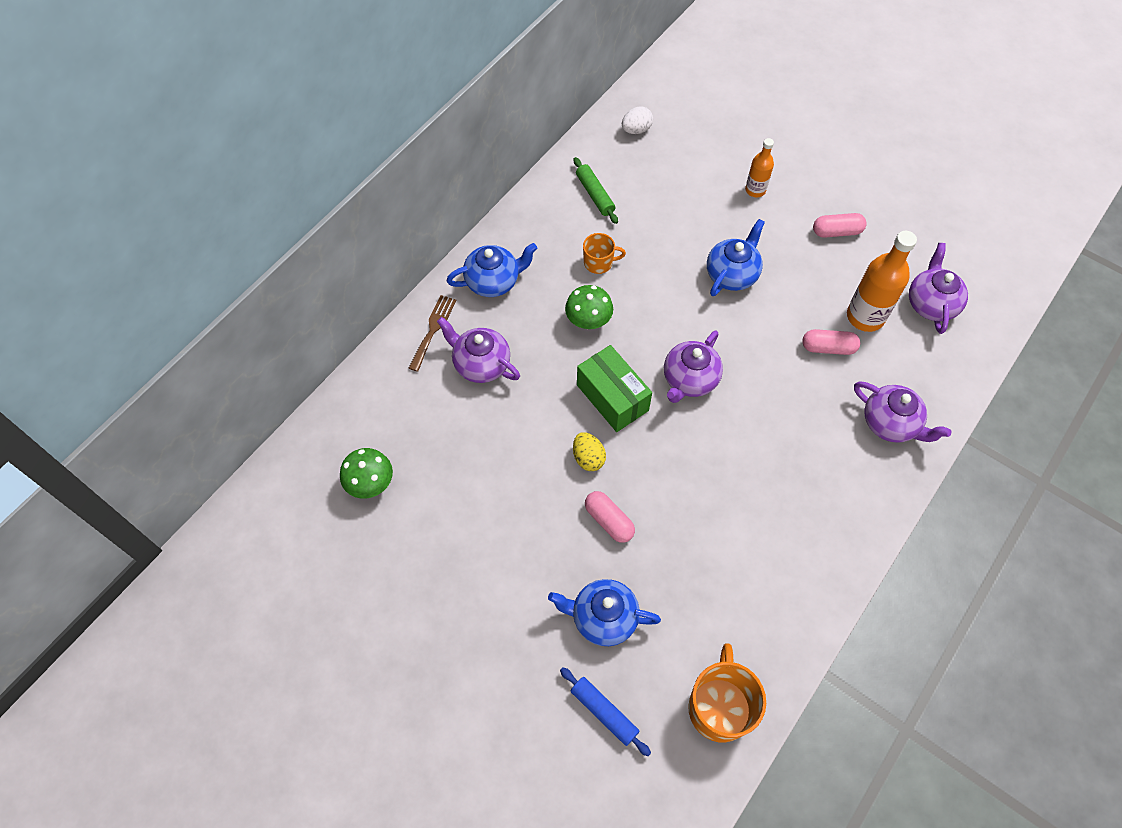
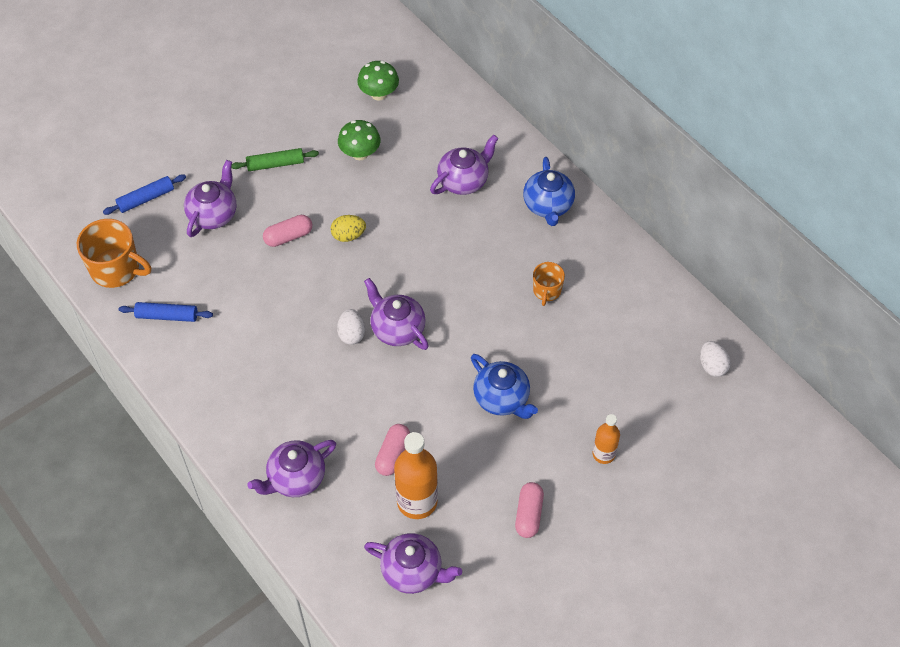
camera: 105 degrees right, 5 degrees down
brown fork [409,295,456,372] -> none
blue teapot [548,579,661,646] -> purple teapot [184,160,236,237]
green mushroom [565,285,613,329] -> green mushroom moved to [338,120,380,160]
green rolling pin [574,157,618,224] -> green rolling pin moved to [231,148,319,171]
green box [577,345,652,432] -> none
none -> blue rolling pin [119,302,213,322]
none -> white egg [337,309,365,345]

